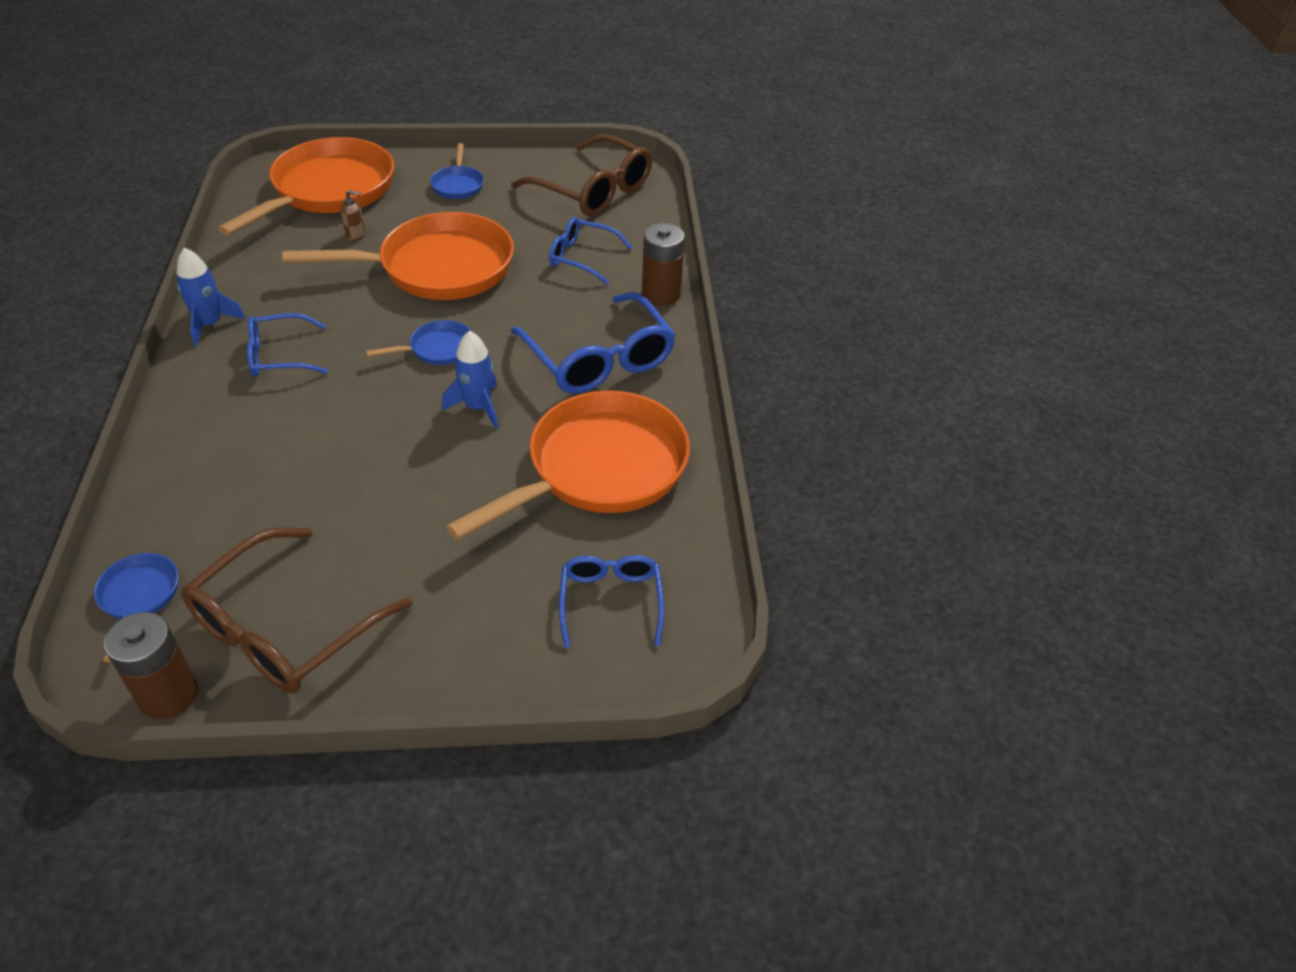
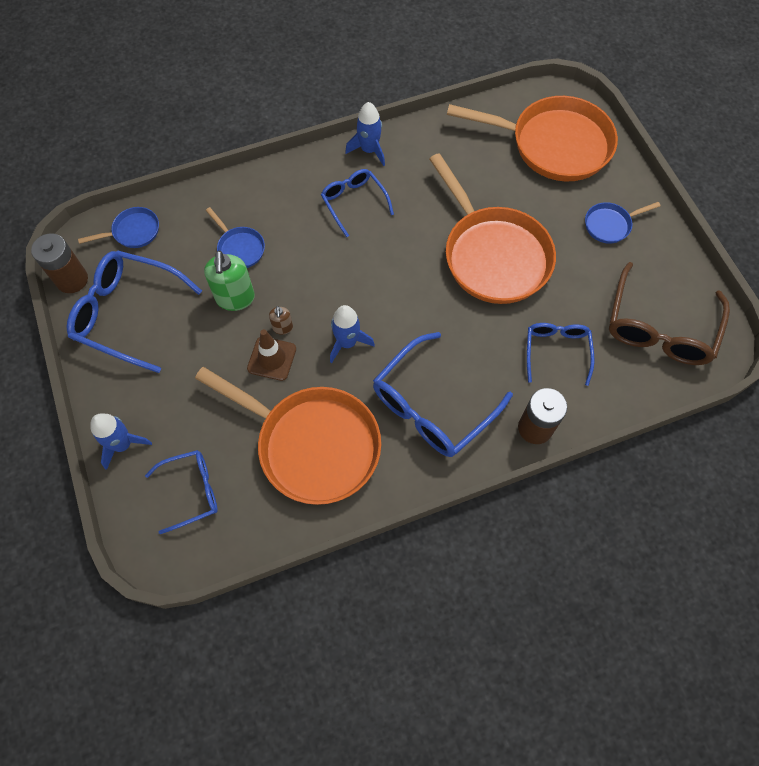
camera: 75 degrees right, 20 degrees up
brown glasses [182,527,413,694] -> blue glasses [67,250,202,373]
brown soap dispenser [341,190,365,241] -> brown soap dispenser moved to [269,306,293,335]
blue pan [366,320,472,365] -> blue pan moved to [206,207,265,268]
none -> blue rocket [91,413,152,470]
none -> green soap dispenser [204,251,255,311]
none -> brown traffic cone [247,329,296,381]

